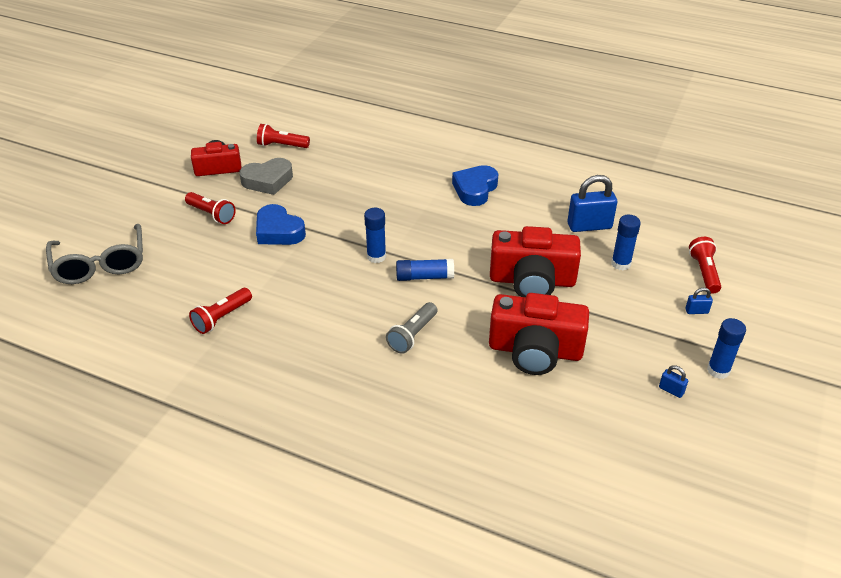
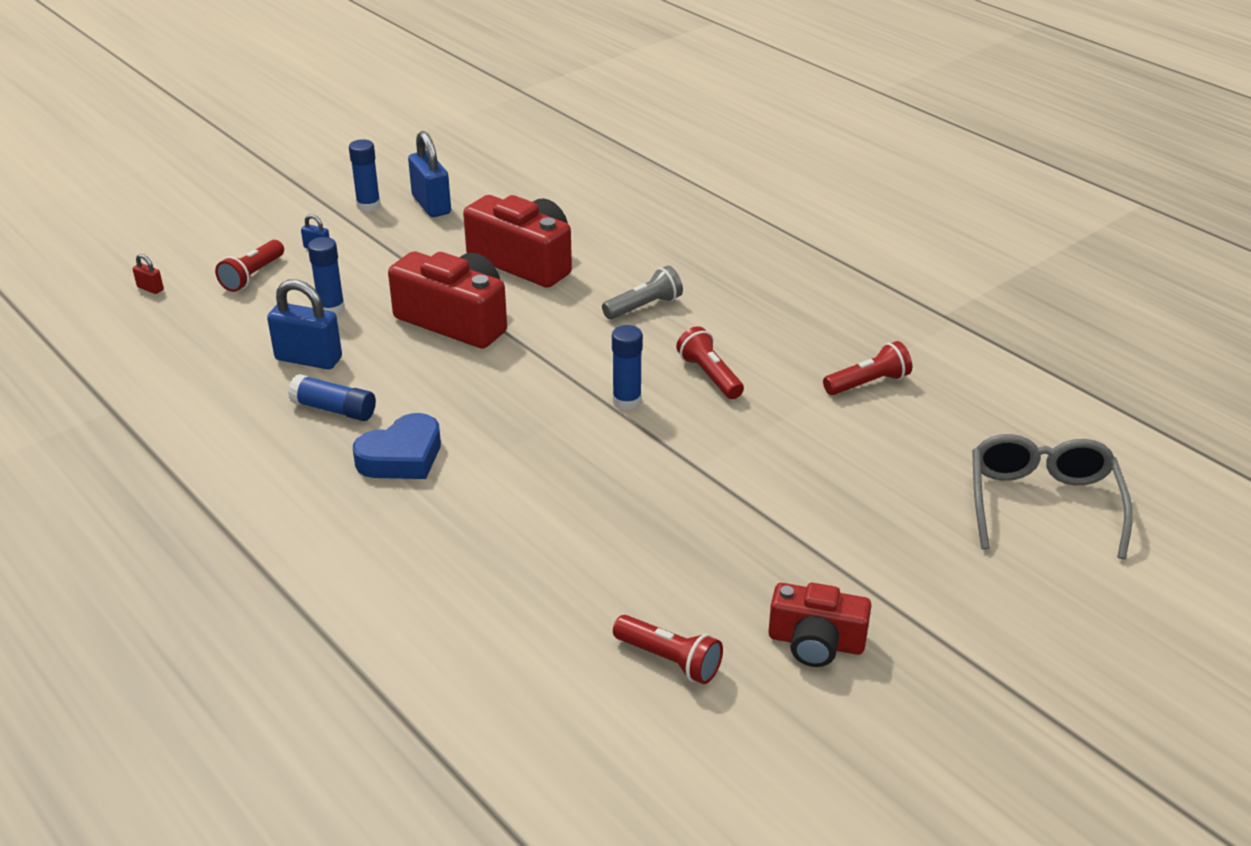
camera: 155 degrees left, 5 degrees down
red flashlight [185,192,236,224] -> red flashlight moved to [676,327,744,399]
grey heart [239,158,293,195] -> none
blue heart [256,204,306,245] -> none
blue glue stick [396,259,454,281] -> blue glue stick moved to [288,374,376,421]
blue padlock [659,365,688,398] -> blue padlock [408,131,451,217], size x2.17
none -> red padlock [133,254,164,294]

